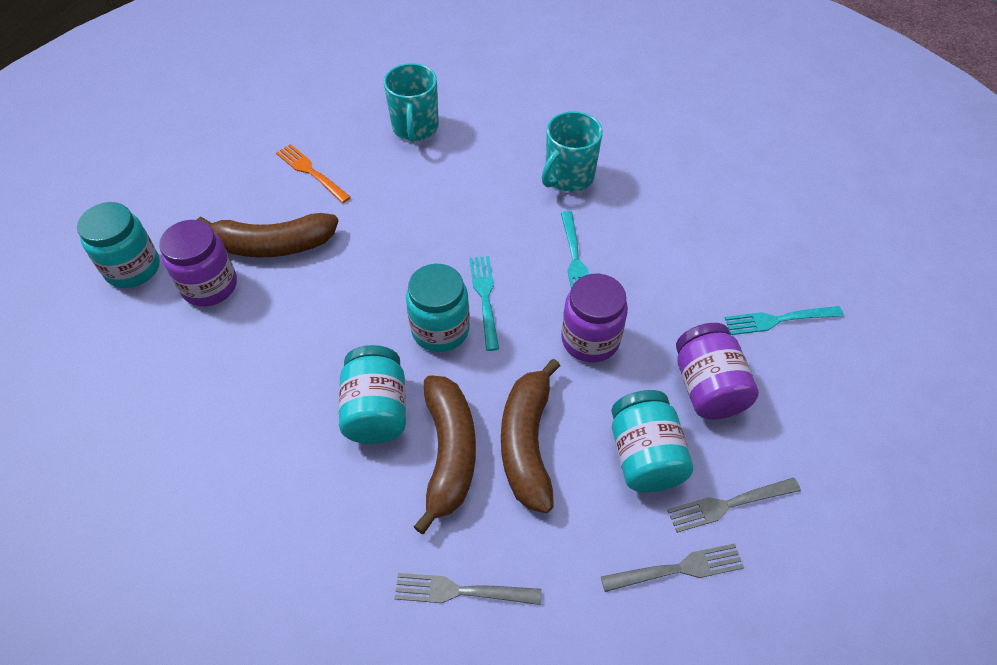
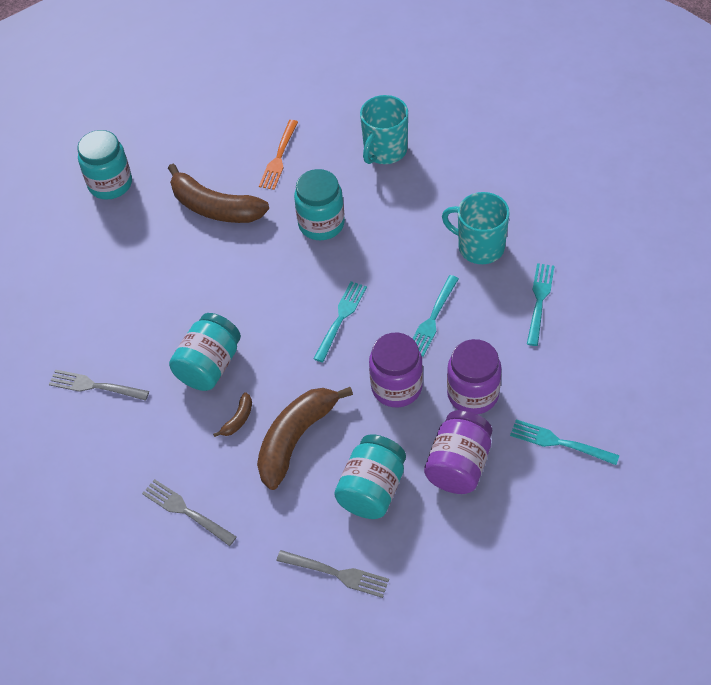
camera: 35 degrees right, 0 degrees up
purple jar [159,220,237,307] -> purple jar moved to [447,339,501,414]
orange fork [276,144,351,203] -> orange fork turned 150 degrees counterclockwise [259,120,298,190]
turquoise jar [406,264,470,352] -> turquoise jar moved to [294,169,345,240]
brown banana [414,375,476,534] -> brown banana [213,392,252,437], size x0.43
turquoise mug [542,111,603,192] -> turquoise mug turned 45 degrees clockwise [442,192,510,264]
grey fork [667,478,801,533] -> grey fork moved to [49,370,149,401]
none -> turquoise fork [527,263,554,346]

